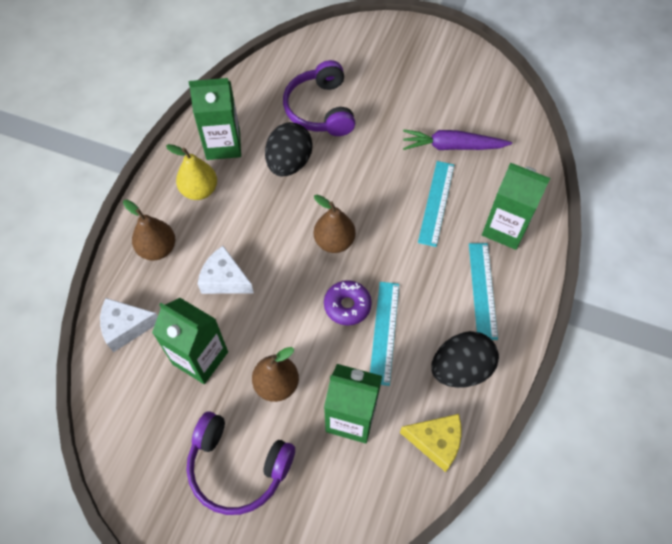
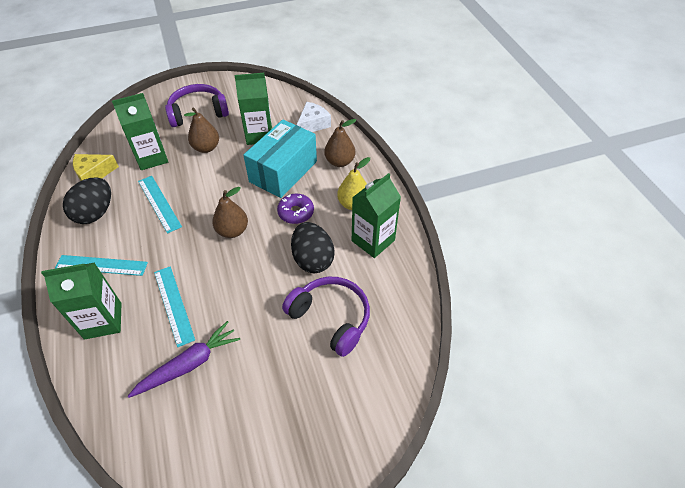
camera: 140 degrees right, 10 degrees down
white cheese [198,246,254,294] -> turquoise box [243,119,317,198]
purple donut [324,280,372,325] -> purple donut moved to [277,194,314,224]
turquoise ruler [469,243,498,340] -> turquoise ruler turned 45 degrees counterclockwise [55,255,148,276]

